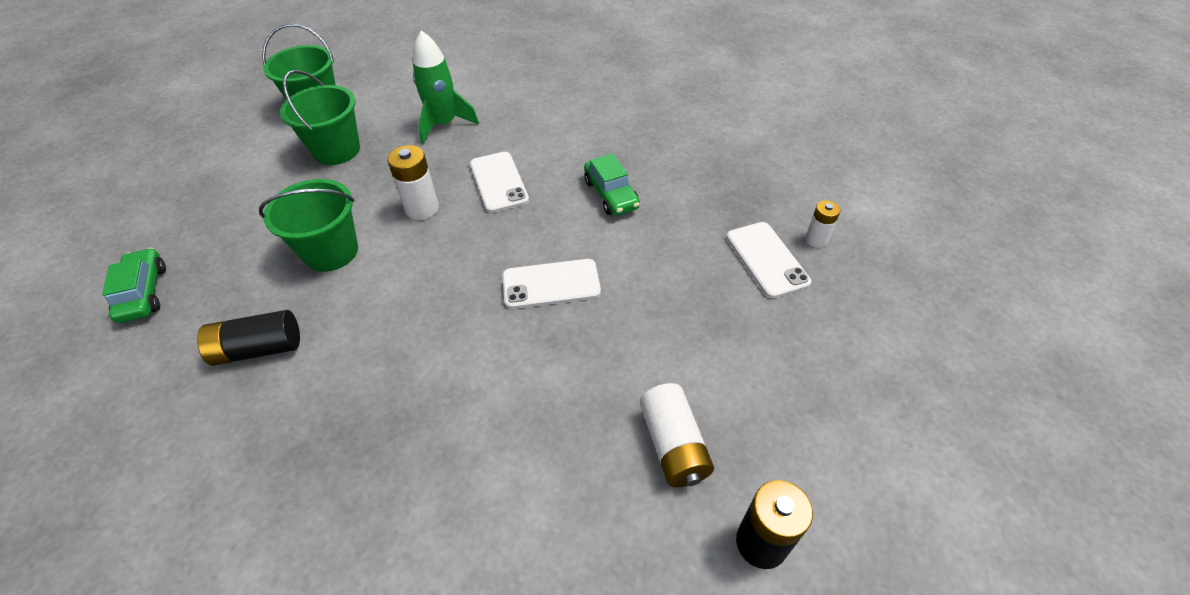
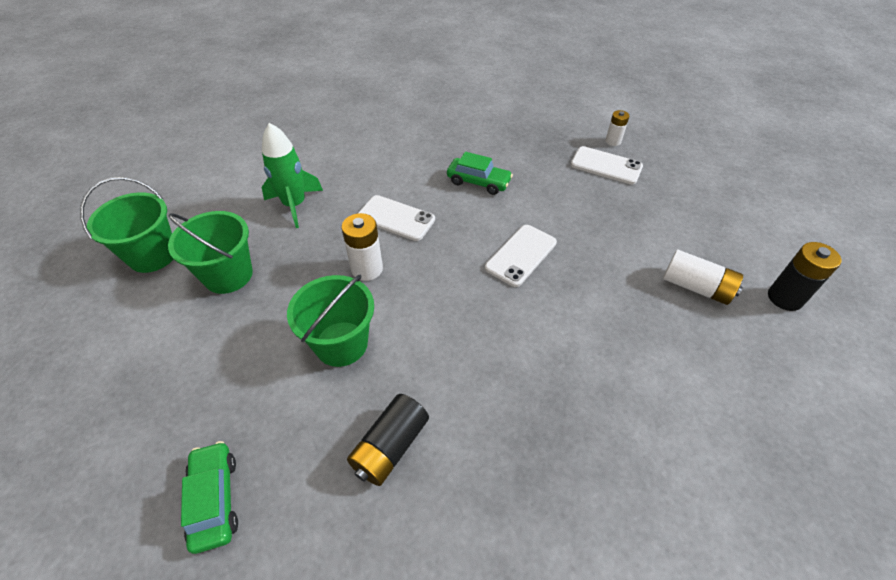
camera: 45 degrees left, 0 degrees up
green car [102,248,166,323] -> green car turned 45 degrees clockwise [181,441,238,554]

